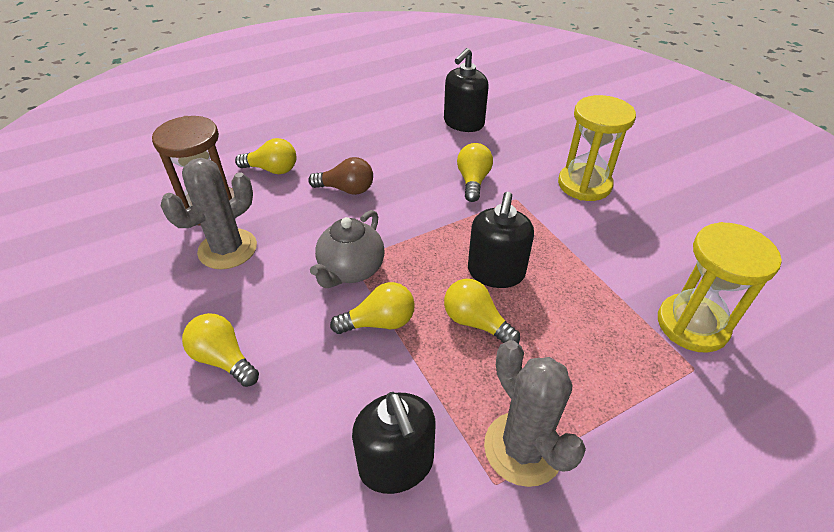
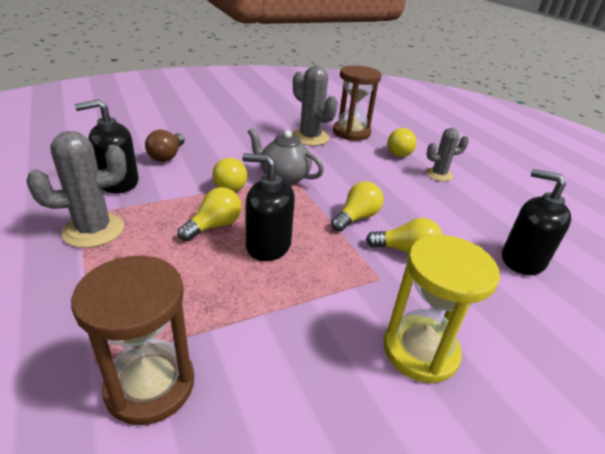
camera: 90 degrees right, 10 degrees down
yellow light bulb [182,313,259,387] -> yellow light bulb moved to [331,181,383,232]
brown light bulb [308,157,373,195] -> brown light bulb moved to [145,130,185,162]
yellow hourglass [658,222,782,353] -> brown hourglass [71,256,194,425]
none -> grey cactus [426,128,469,181]

